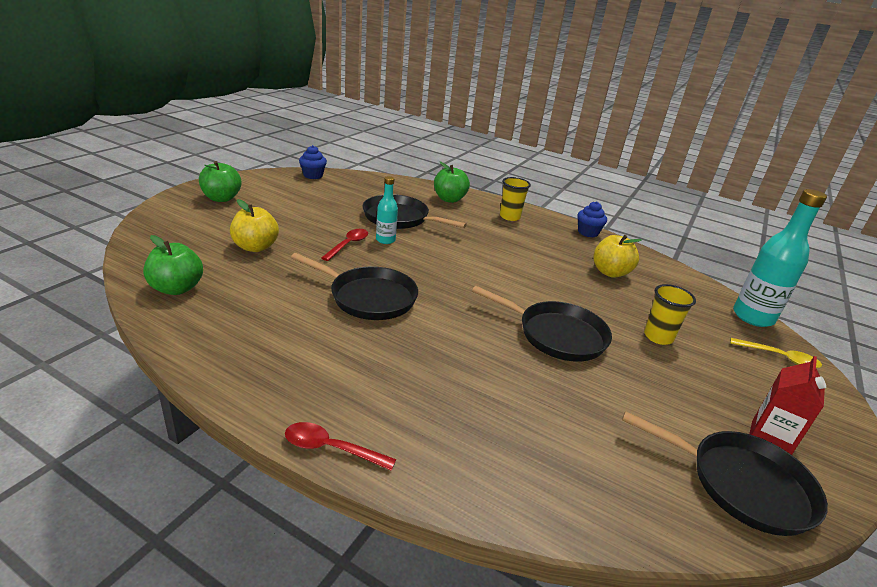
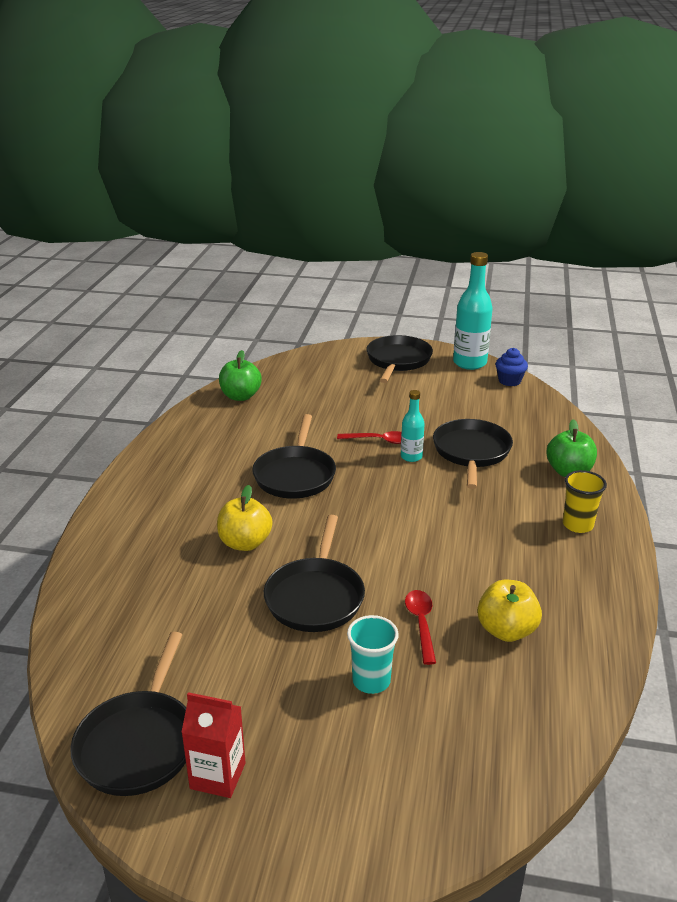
camera: 75 degrees right, 0 degrees up
green apple [199,161,242,202] -> black pan [366,335,433,383]
yellow apple [230,199,279,252] -> yellow apple moved to [217,485,273,551]
red spoon [285,422,396,471] -> red spoon moved to [405,590,436,665]
blue cupcake [577,201,607,237] -> none
yellow cup [644,284,696,345] -> turquoise cup [347,615,399,694]
yellow spoon [730,338,822,368] -> none
turquoise bottle [733,189,827,327] -> turquoise bottle moved to [453,252,493,370]

